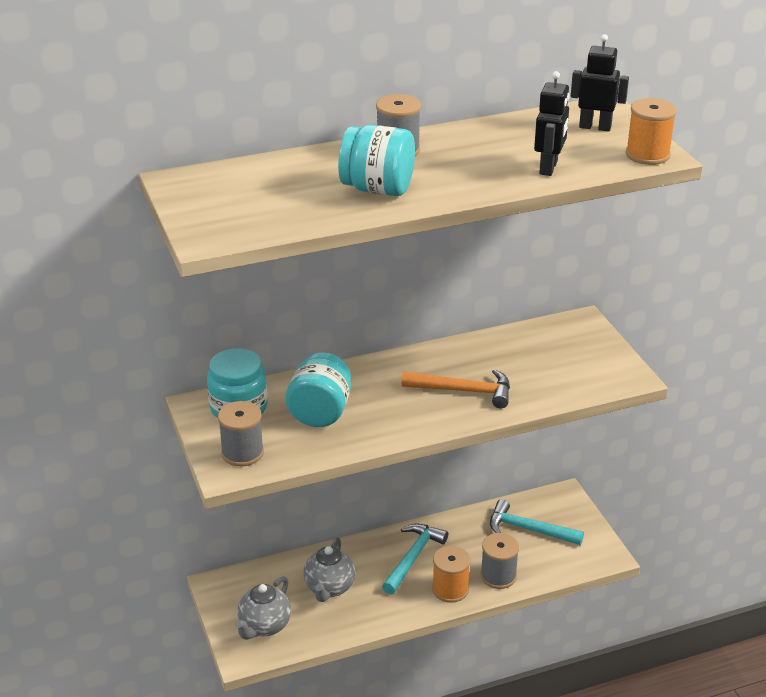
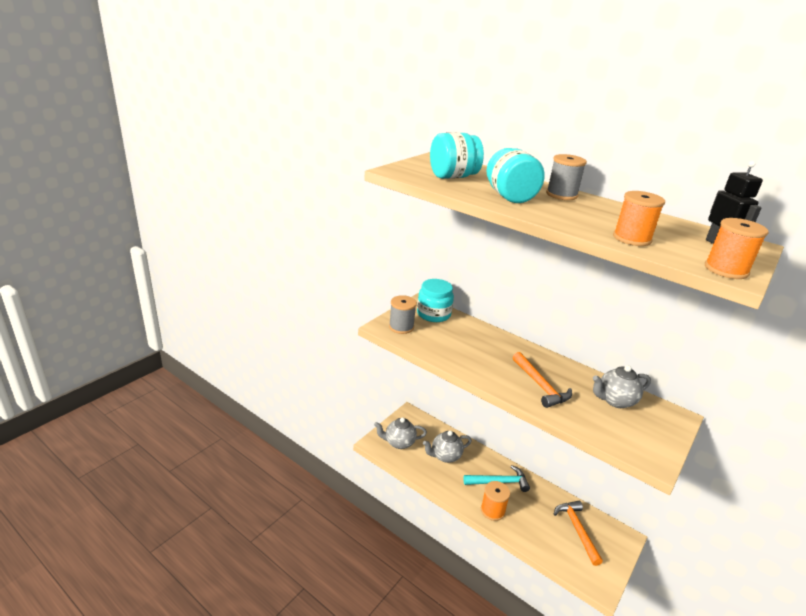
camera: 55 degrees right, 5 degrees down
turquoise jar [285,352,351,427] -> turquoise jar moved to [430,132,484,179]
grey spool [480,533,519,589] -> none
turquoise hammer [490,499,584,545] -> orange hammer [554,501,603,566]
black robot [534,71,570,176] -> orange spool [613,191,665,246]
none -> grey teapot [593,365,651,408]

